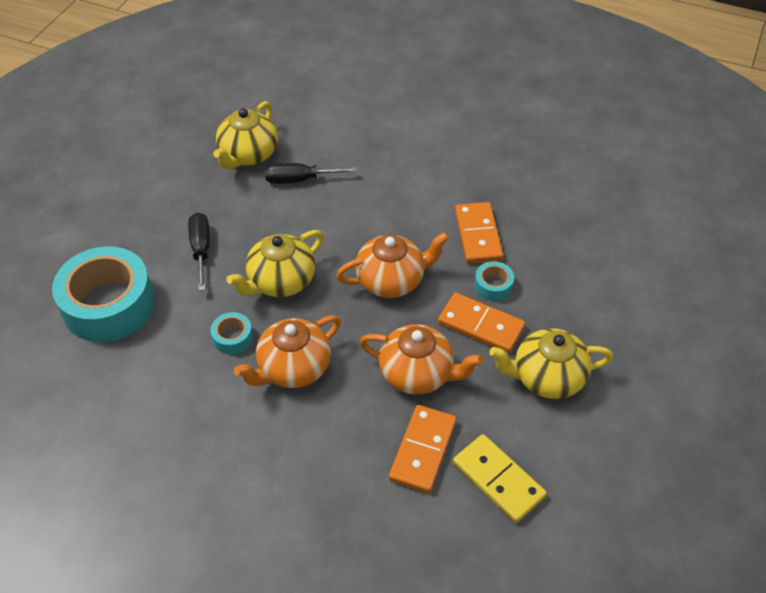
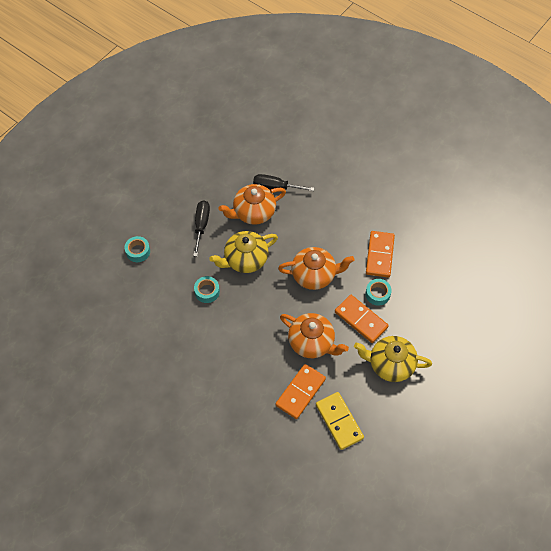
camera: 15 degrees right, 10 degrees up
turquoise tape [52,246,155,342] -> turquoise tape [125,236,150,262], size x0.43
yellow teapot [213,101,278,170] -> none
orange teapot [234,315,341,388] -> orange teapot moved to [218,184,286,225]

